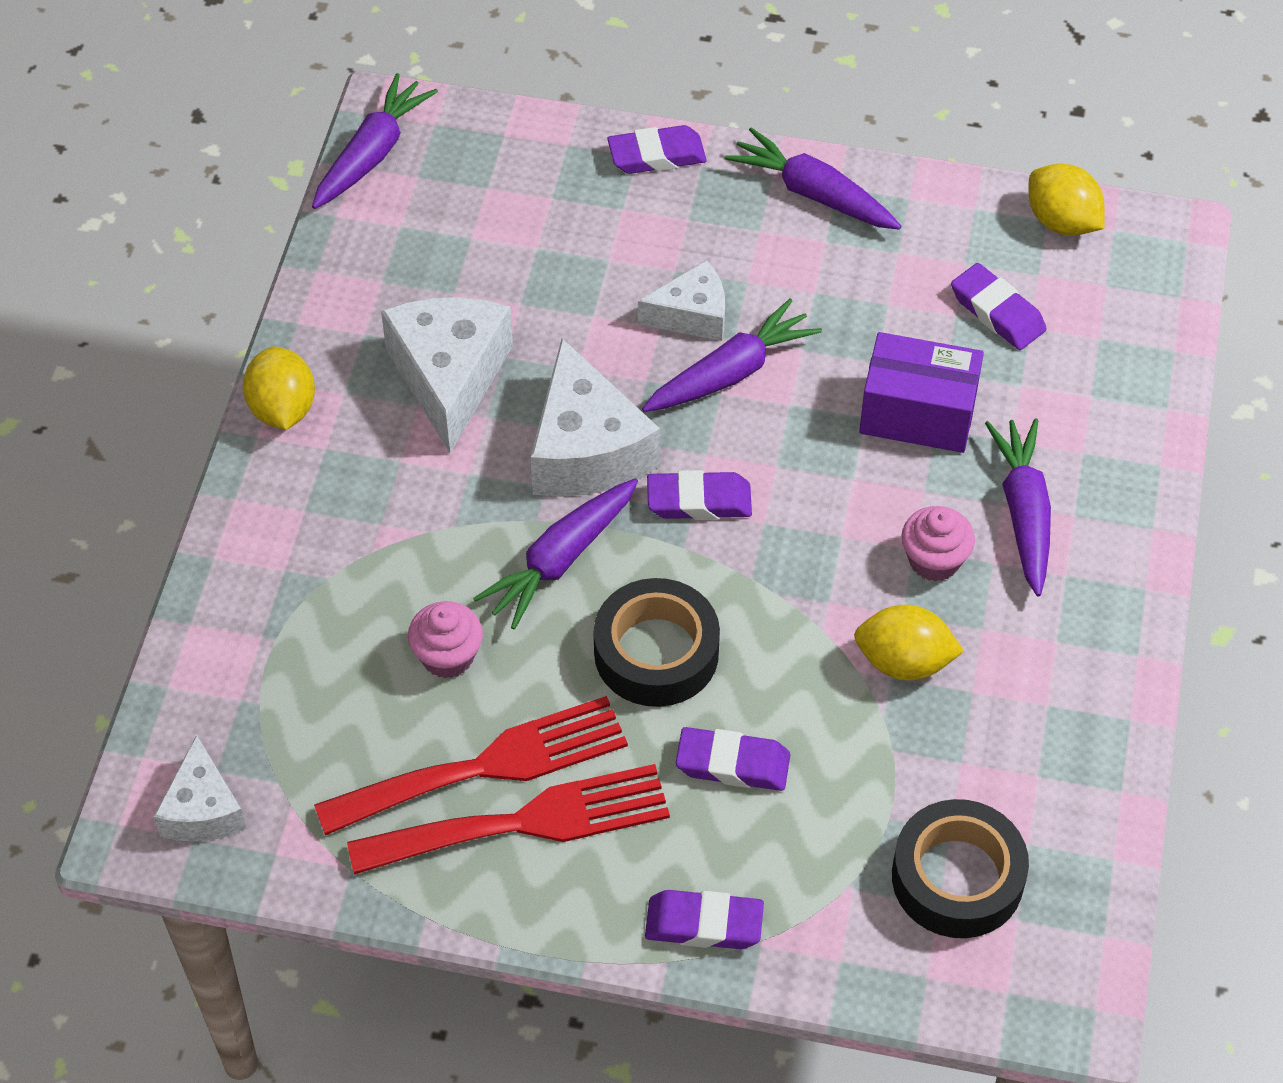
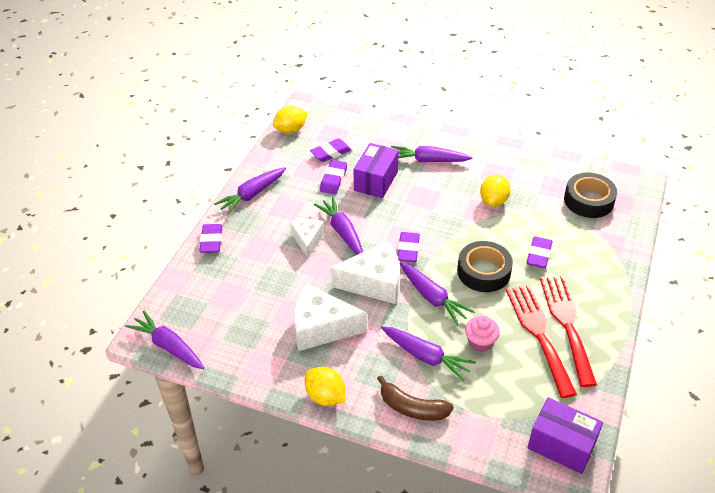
camera: 80 degrees left, 10 degrees down
white cheese [153,735,246,842] -> purple box [527,397,603,474]
yellow lemon [243,346,315,430] -> yellow lemon turned 45 degrees clockwise [305,367,345,406]
purple eraser [645,890,764,949] -> purple eraser moved to [320,160,347,194]
pink cupcake [901,506,975,582] -> none
none -> brown banana [377,375,454,421]
none -> purple carrot [381,326,476,381]

